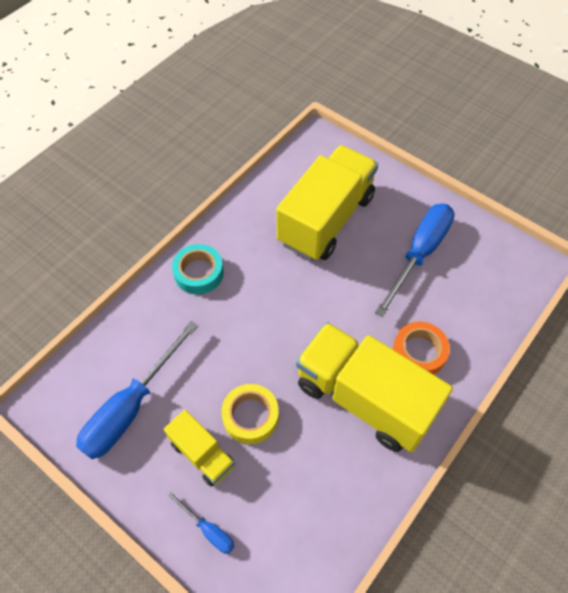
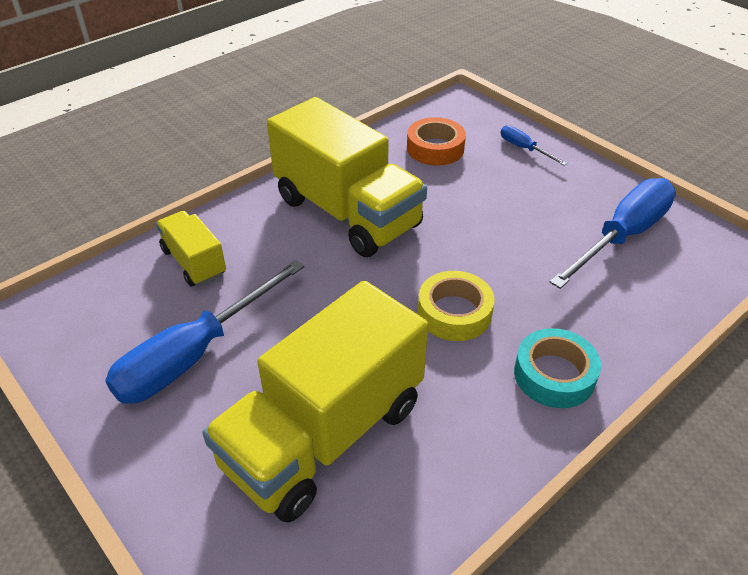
camera: 170 degrees left, 15 degrees down
yellow truck [164,410,235,487] -> yellow truck moved to [156,211,226,286]
yellow tape [221,384,279,444] -> yellow tape moved to [418,271,495,341]
orange tape [393,322,450,375] -> orange tape moved to [407,117,466,166]

